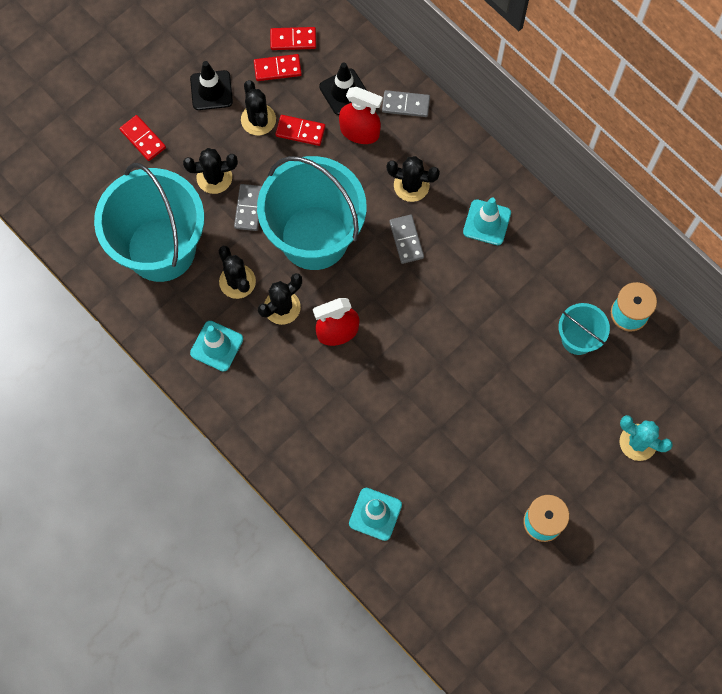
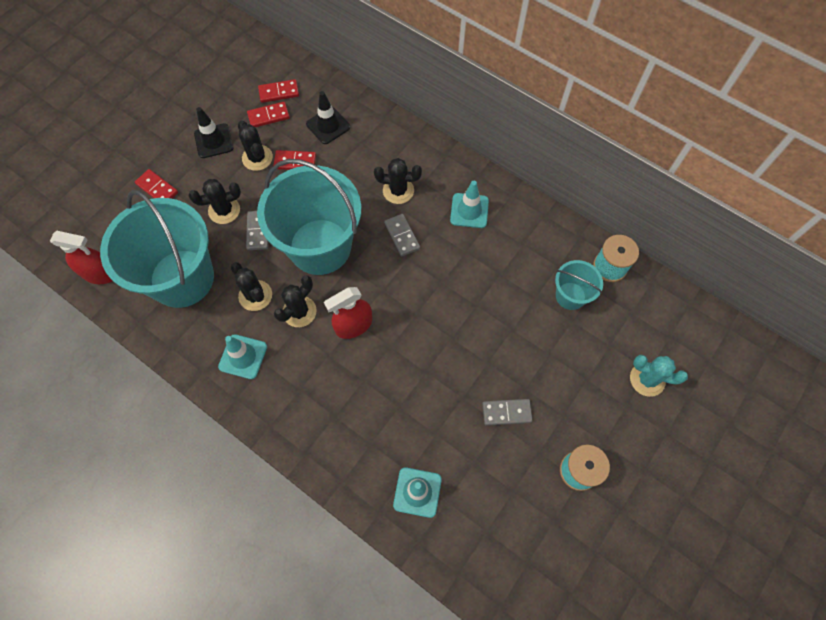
camera: 10 degrees left, 5 degrees down
red spray bottle [339,87,383,144] -> red spray bottle moved to [50,231,112,284]
grey domino [382,90,430,117] -> grey domino moved to [482,399,533,426]

